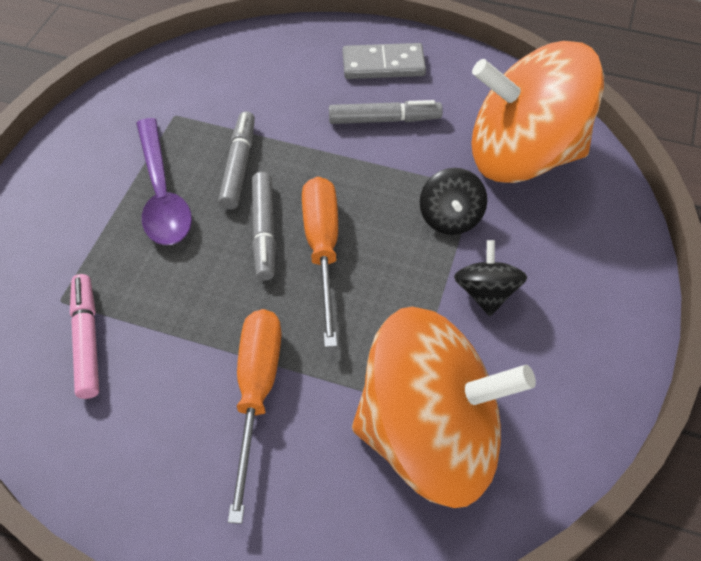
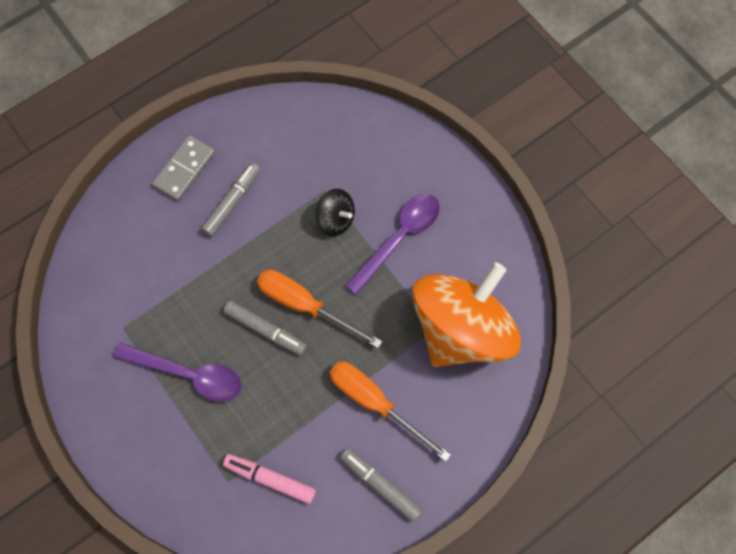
camera: 55 degrees left, 15 degrees up
grey marker [218,111,255,210] -> grey marker moved to [340,448,422,522]
black spinning top [454,240,527,316] -> purple spoon [345,194,440,295]
orange spinning top [471,41,604,183] -> none

